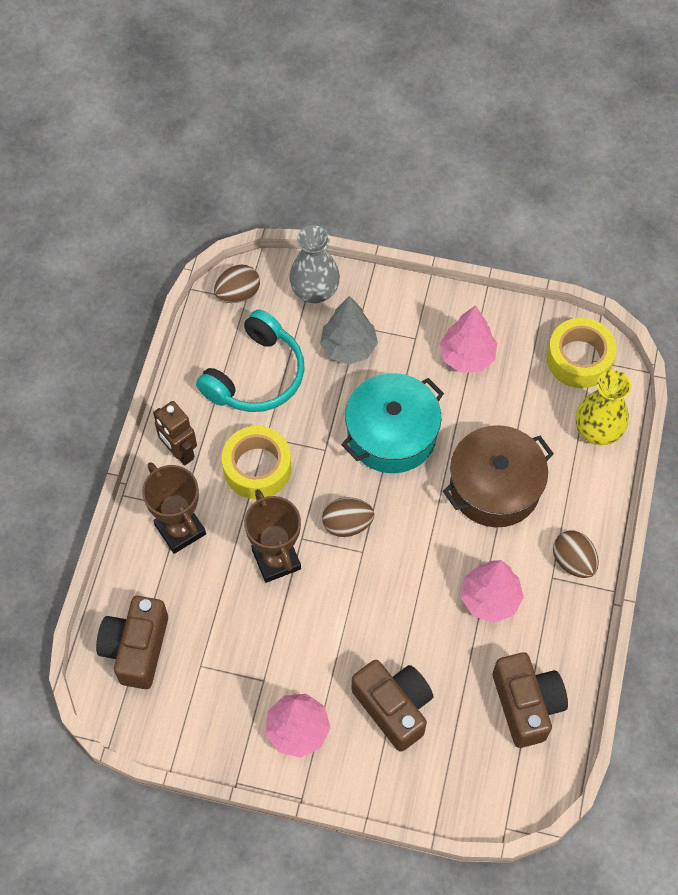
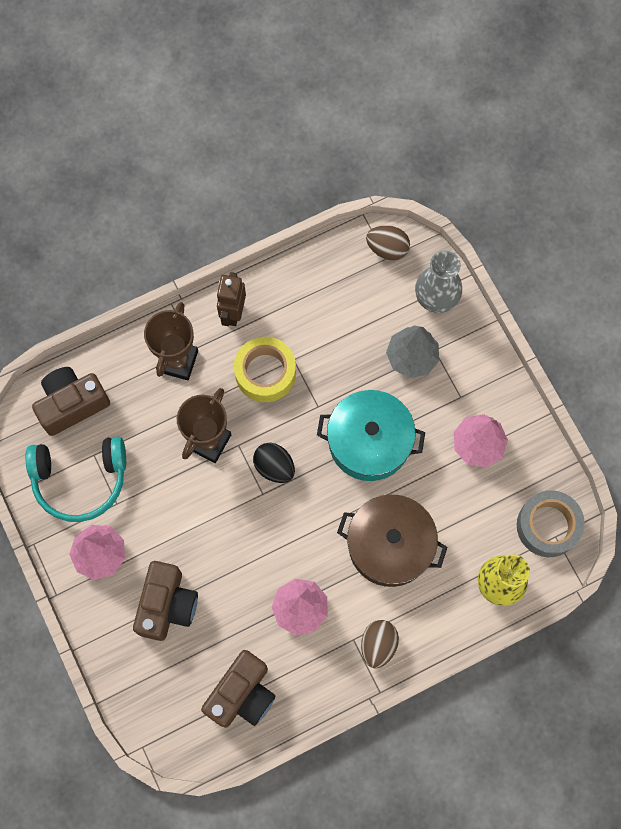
camera: 50 degrees right, 10 degrees up
turquoise headphones [196,310,305,412] -> turquoise headphones moved to [25,437,126,522]
brown egg [322,497,374,537] -> black egg [253,443,295,483]
yellow tape [547,318,617,388] -> grey tape [517,490,585,557]

